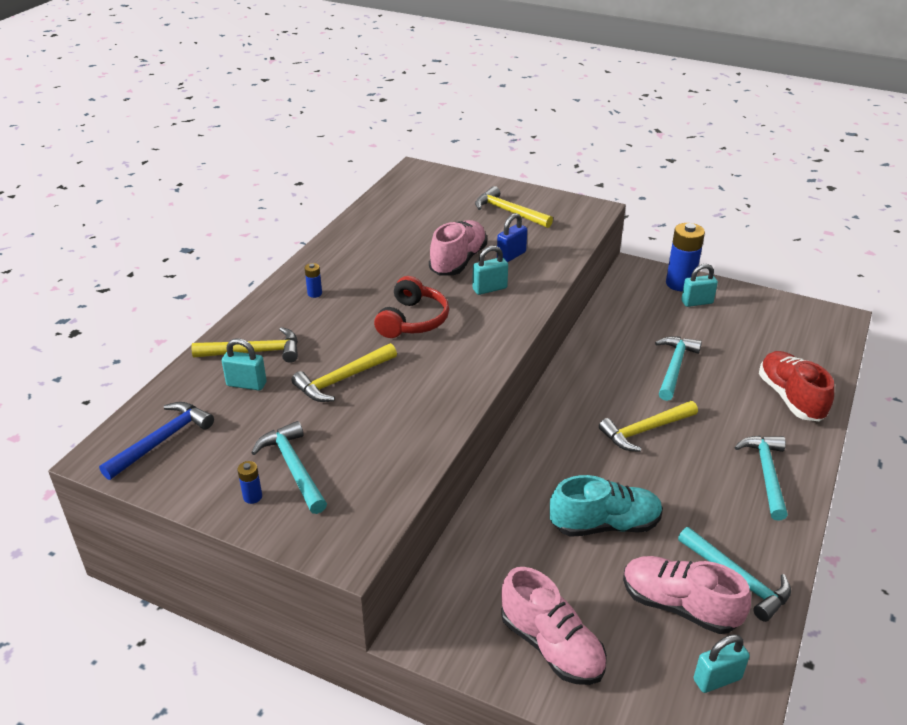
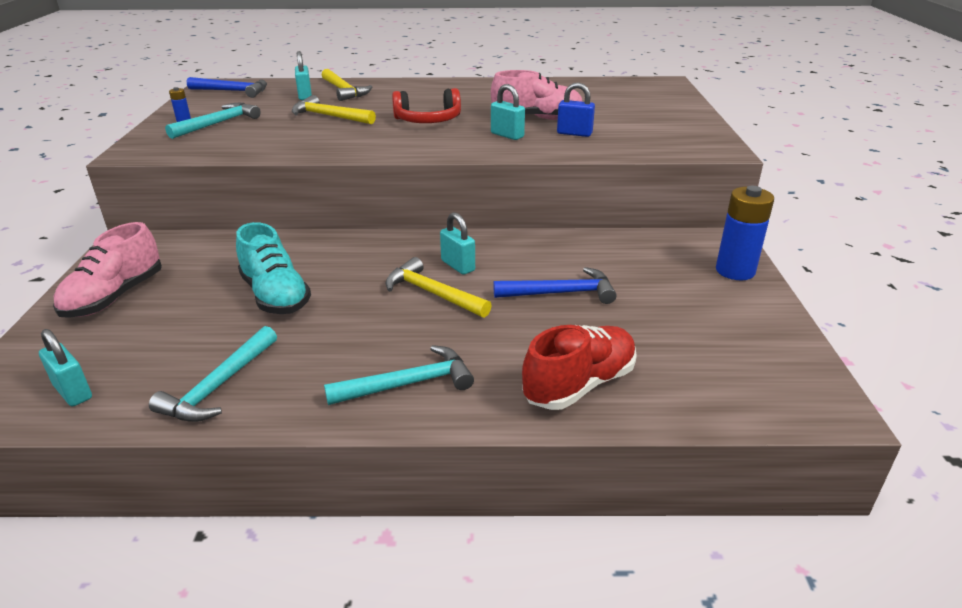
camera: 65 degrees right, 5 degrees down
blue battery [305,263,322,298] -> none
yellow hammer [475,186,553,228] -> none
pink shoe [623,556,751,634] -> none
turquoise hammer [655,336,702,401] -> blue hammer [493,267,617,304]
turquoise padlock [681,264,718,307] -> turquoise padlock moved to [440,212,475,275]

